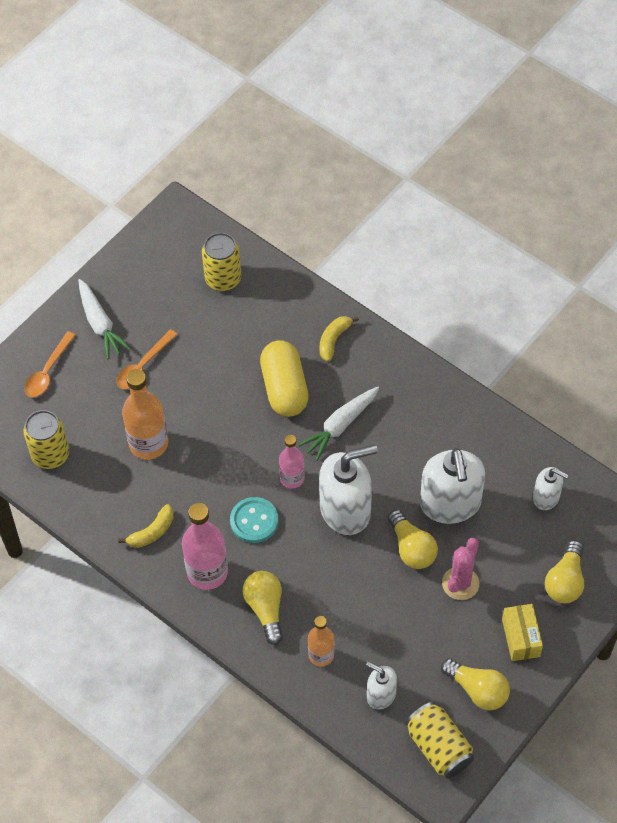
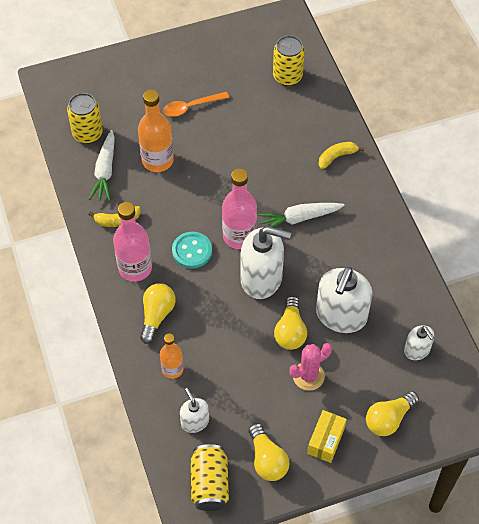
camera: 30 degrees right, 0 degrees up
orange spoon [24,331,76,397] -> none
white carrot [78,279,131,359] -> white carrot moved to [89,130,115,201]
yellow capsule [260,340,309,417] -> none
pink bottle [279,435,305,489] -> pink bottle [222,168,257,249], size x1.63

